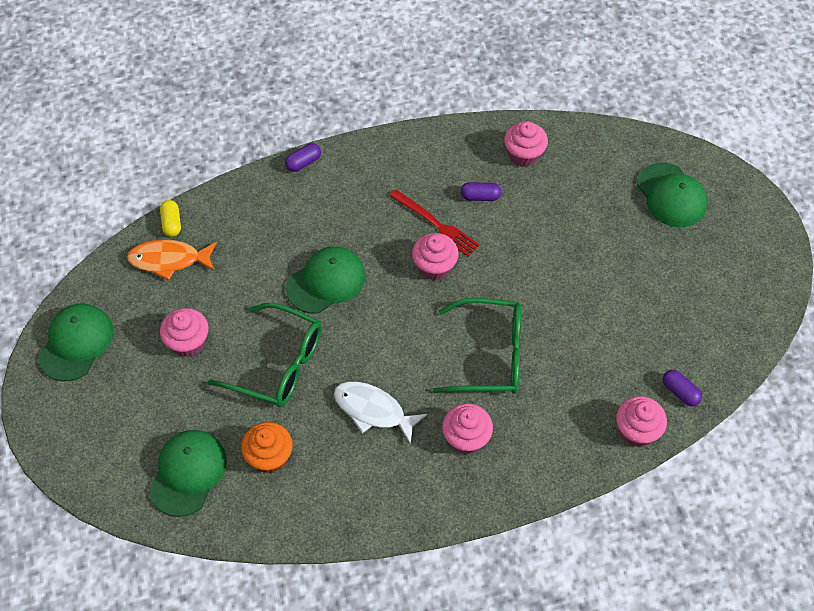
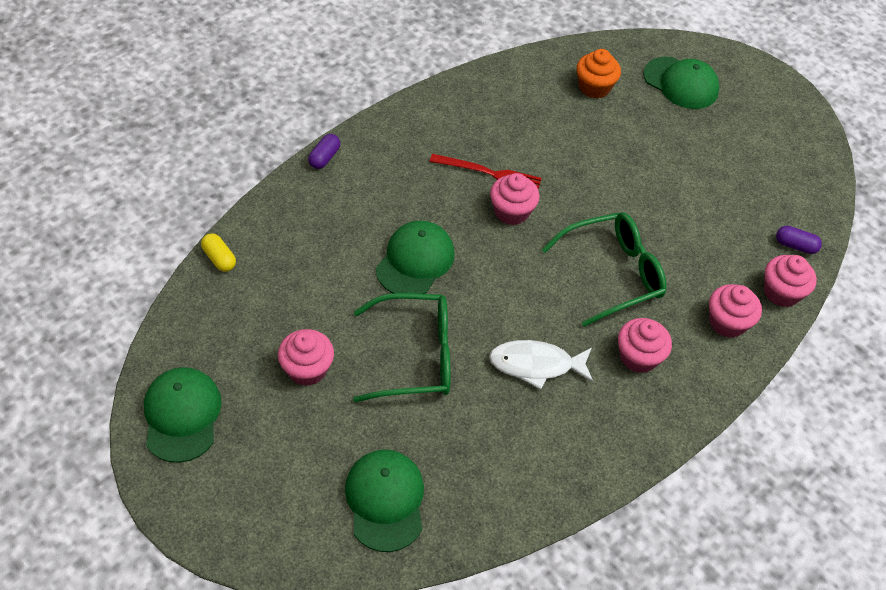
camera: 30 degrees left, 5 degrees down
orange fish [127,240,217,280] -> none
orange cupcake [241,422,293,473] -> orange cupcake moved to [577,49,621,98]
purple capsule [461,182,501,201] -> none
pink cupcake [504,121,548,167] -> pink cupcake moved to [709,284,762,338]

